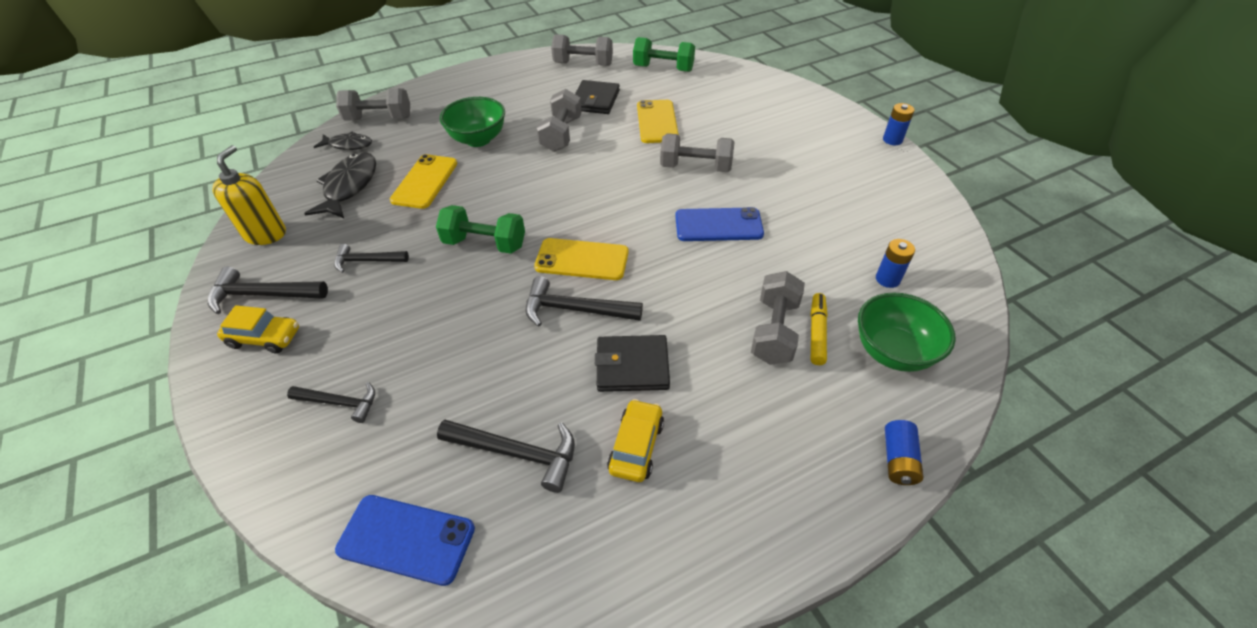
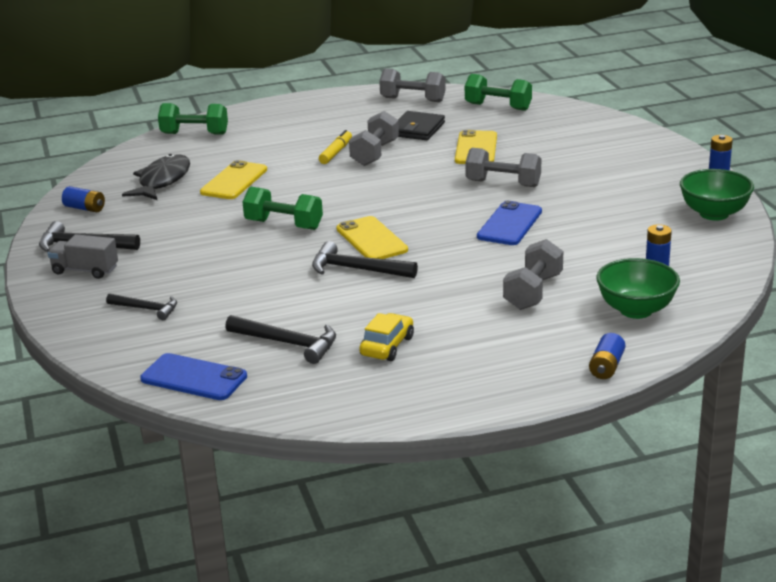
camera: 10 degrees right, 20 degrees down
yellow soap dispenser [212,145,286,245] -> blue battery [62,186,105,212]
yellow car [217,305,299,354] -> grey truck [48,234,118,279]
black fish [314,132,372,150] -> none
black hammer [334,244,409,273] -> none
grey dumbbell [336,88,410,121] -> green dumbbell [158,103,228,135]
green bowl [440,97,505,147] -> green bowl moved to [680,169,754,221]
yellow phone [534,238,629,280] -> yellow phone turned 45 degrees clockwise [337,216,408,259]
black wallet [595,335,670,392] -> none
blue phone [675,207,764,241] -> blue phone turned 75 degrees counterclockwise [477,201,542,245]
yellow marker [811,293,828,365] -> yellow marker moved to [319,130,352,164]

